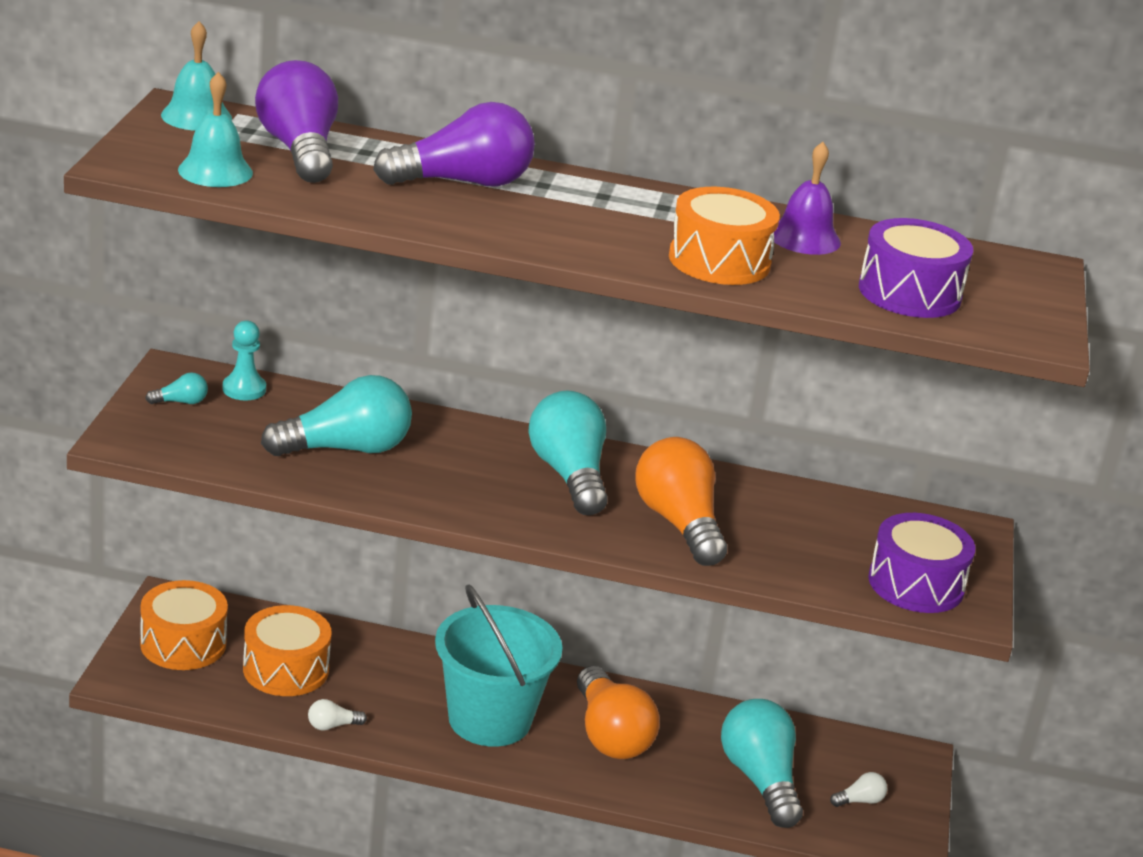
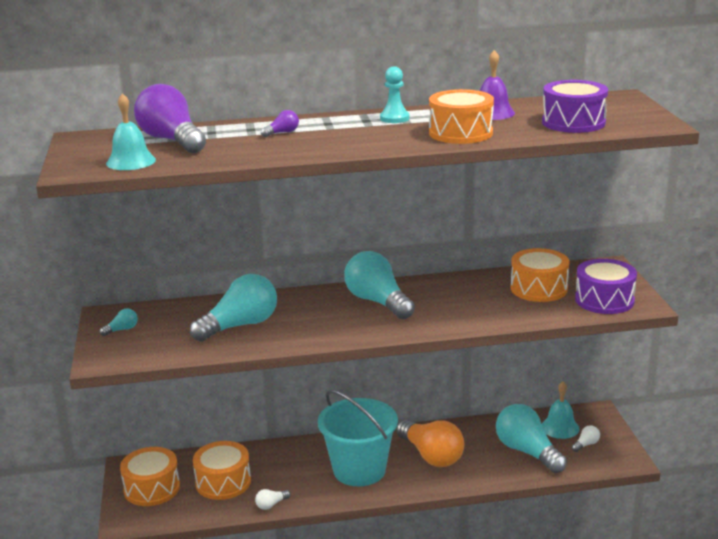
camera: 15 degrees left, 5 degrees down
turquoise bell [161,21,232,131] -> turquoise bell moved to [542,381,580,439]
turquoise pawn [223,320,266,401] -> turquoise pawn moved to [380,66,409,123]
purple light bulb [373,102,535,187] -> purple light bulb [261,110,299,137], size x0.42
orange light bulb [635,437,727,566] -> none
none -> orange drum [511,248,570,302]

